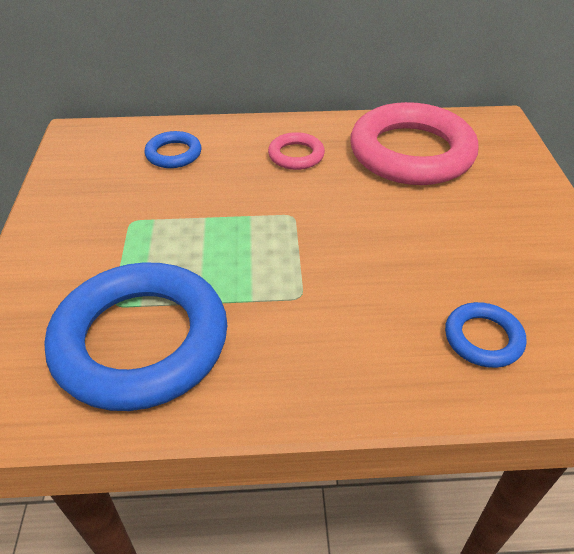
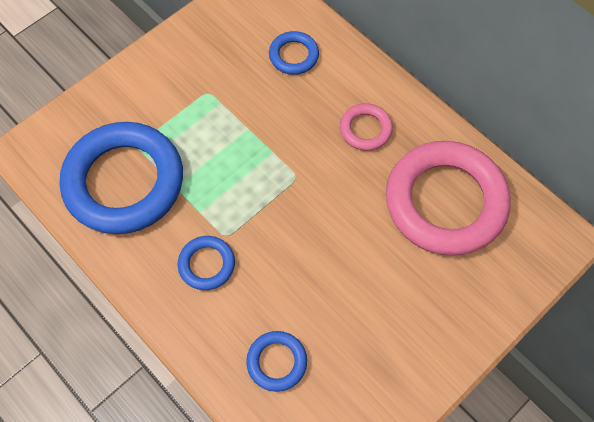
camera: 50 degrees right, 20 degrees up
none -> blue ring [178,236,235,290]

